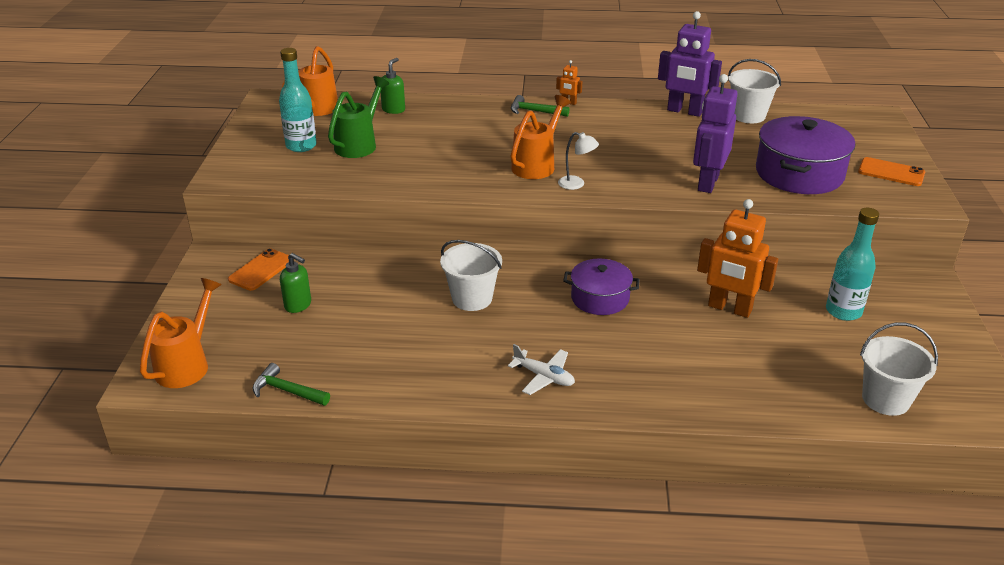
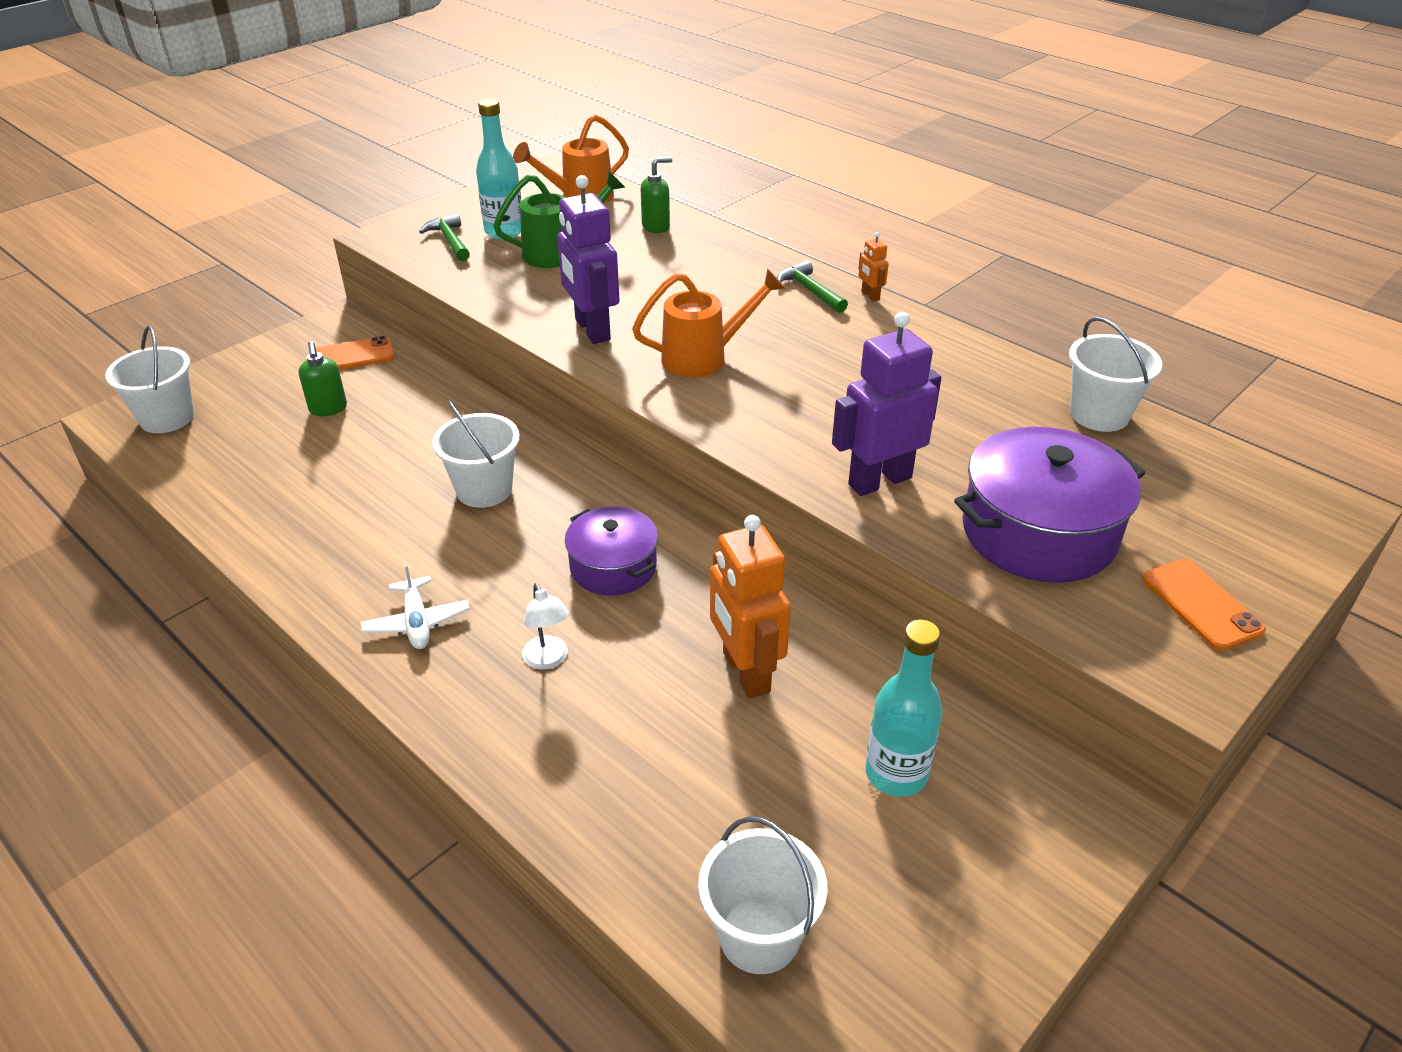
camera: 40 degrees right, 5 degrees up
orange watering can [140,278,222,388] -> white bucket [105,326,194,433]
green hammer [253,363,330,406] -> green hammer moved to [419,213,470,261]
white lamp [558,132,599,190] -> white lamp moved to [522,583,569,669]
purple robot [658,11,722,117] -> purple robot moved to [557,175,620,344]

